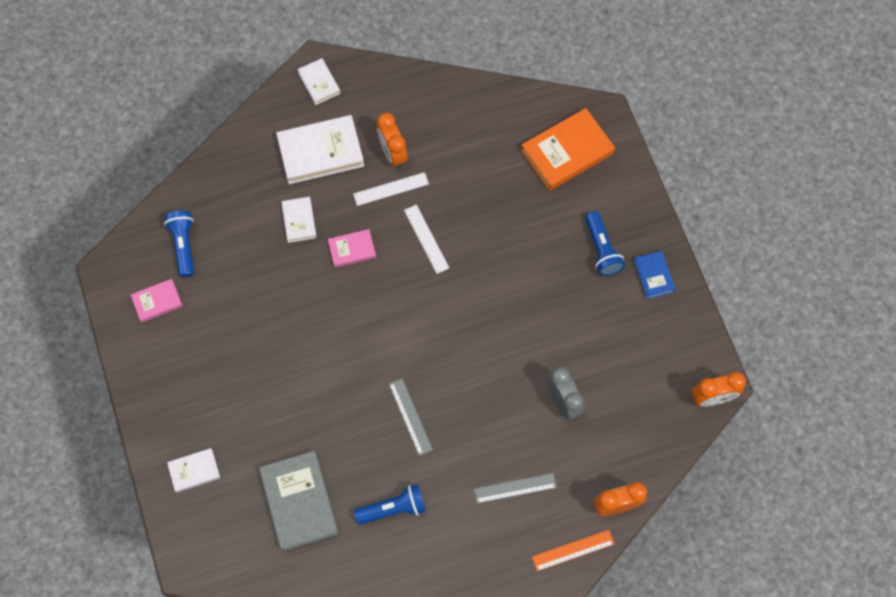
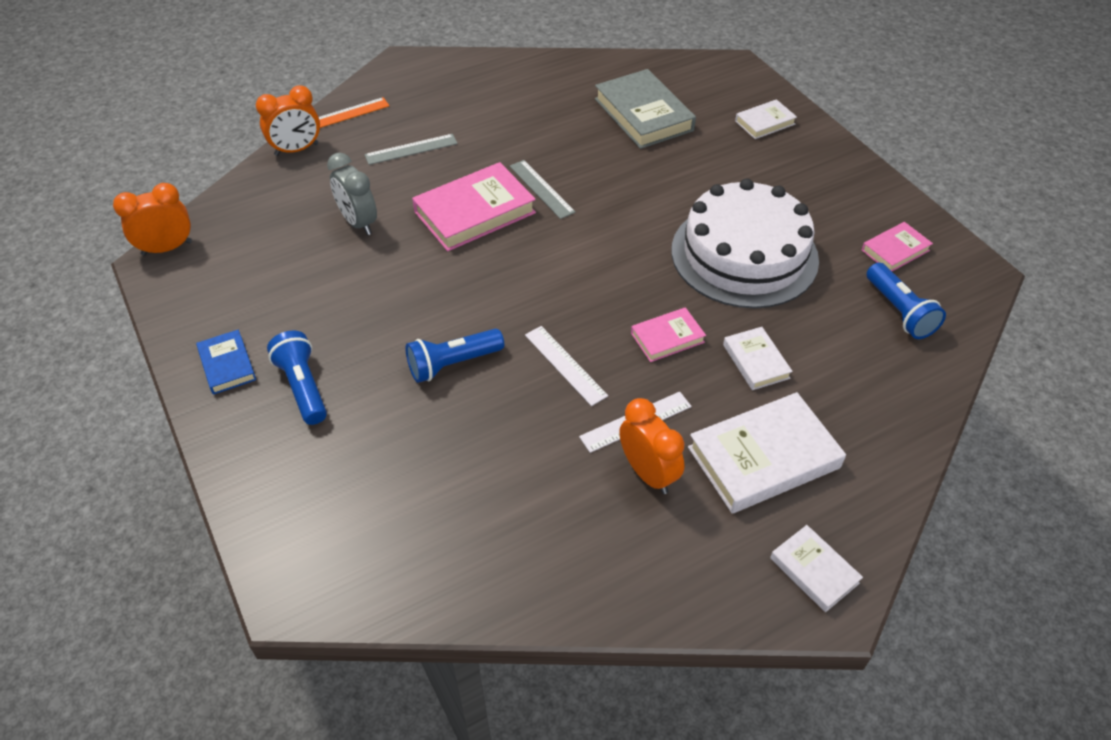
camera: 170 degrees right, 20 degrees down
blue flashlight [354,484,426,525] -> blue flashlight moved to [405,329,504,383]
orange book [521,108,615,191] -> none
none -> pink book [412,162,536,251]
none -> white cake [671,179,819,308]

